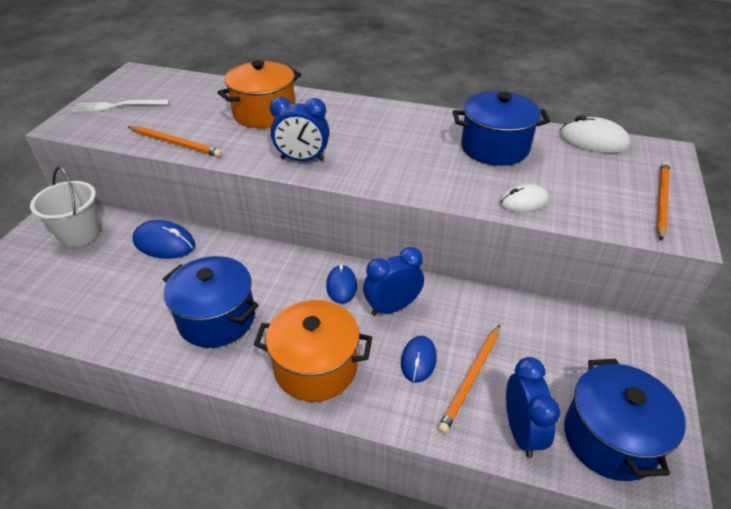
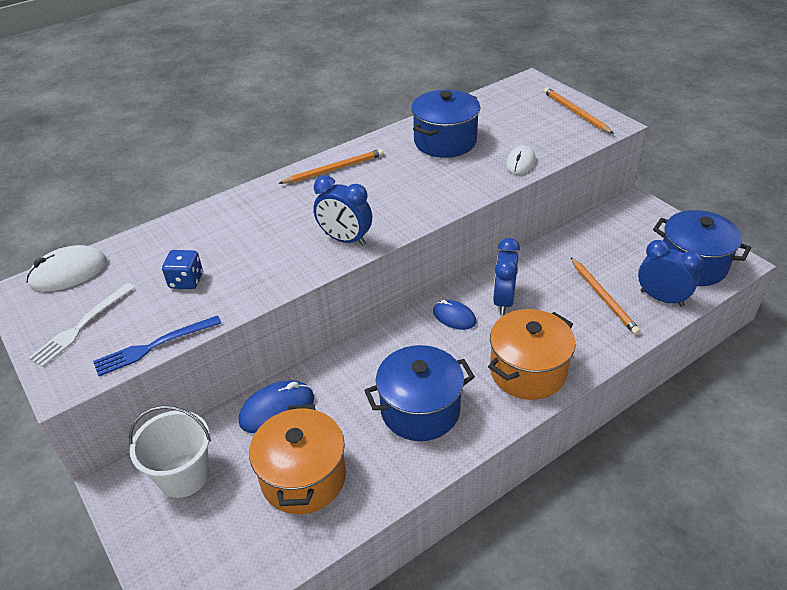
camera: 50 degrees left, 0 degrees up
orange pencil [128,126,222,157] -> orange pencil moved to [278,149,384,184]
orange pot [217,60,301,128] -> orange pot moved to [249,404,346,514]
blue clock [270,97,329,161] -> blue clock turned 75 degrees clockwise [313,176,372,246]
blue mouse [401,336,437,383] -> none
white mouse [560,115,631,153] -> white mouse moved to [27,245,107,292]
none -> blue fork [93,315,221,376]
none -> blue dice [162,250,203,289]

